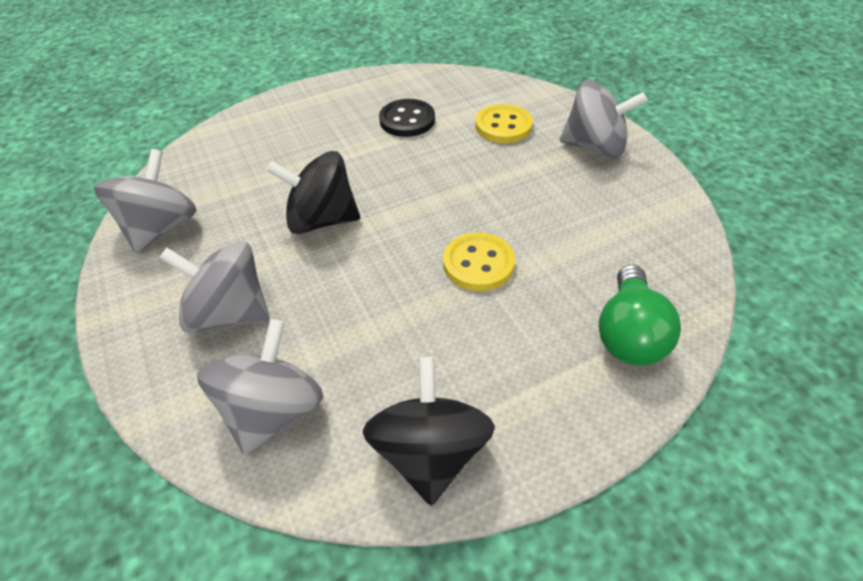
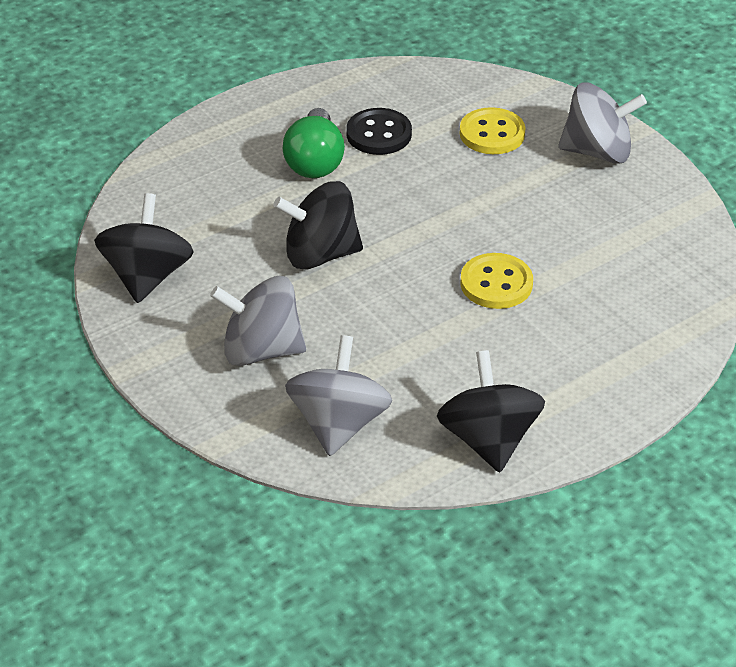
camera: 10 degrees left, 5 degrees down
grey spinning top [94,149,197,253] -> black spinning top [94,193,193,303]
green light bulb [599,265,681,366] -> green light bulb moved to [282,108,345,178]

